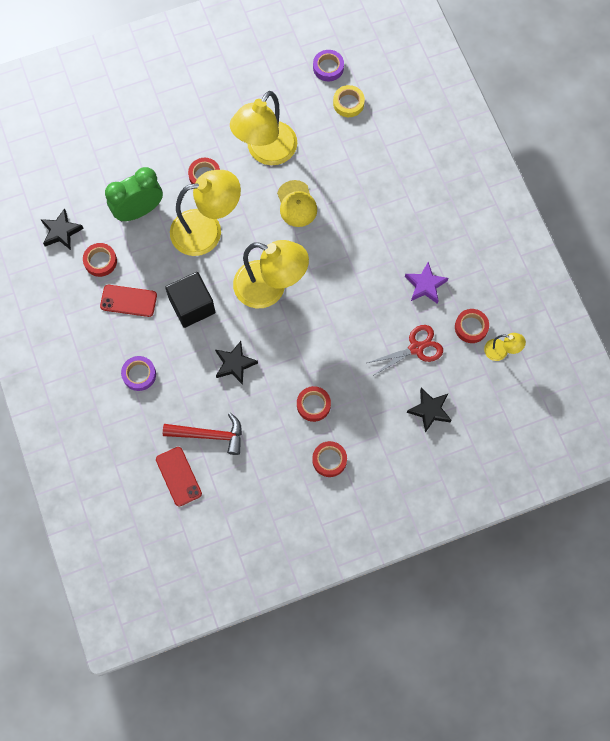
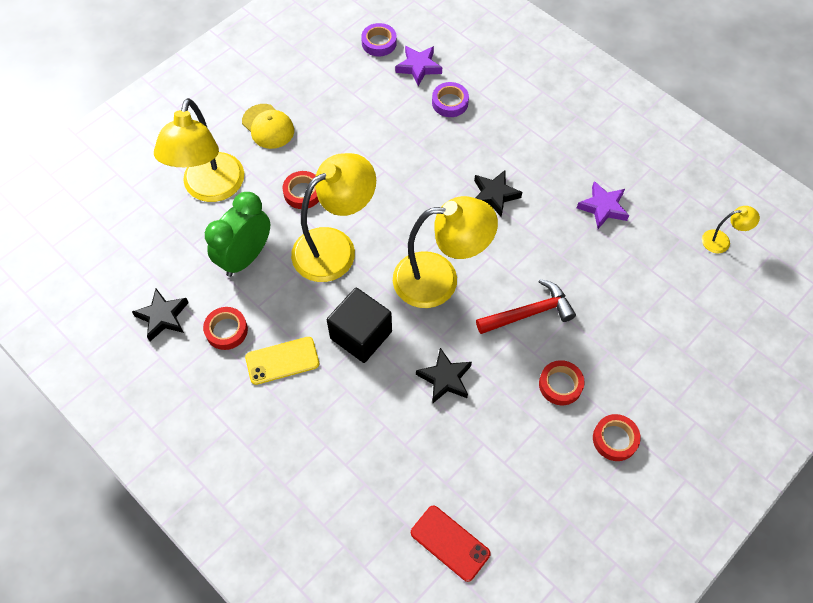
camera: 25 degrees left, 10 degrees down
red phone [100,285,157,317] -> yellow phone [245,337,319,385]
purple tape [121,356,156,391] -> purple tape moved to [432,82,469,117]
red hammer [163,413,242,455] -> red hammer moved to [476,279,576,334]
yellow lamp [230,91,297,165] -> yellow lamp moved to [154,98,244,202]
yellow cap [277,180,317,227] -> yellow cap moved to [242,104,294,149]
yellow tape [333,85,365,117] -> purple star [395,46,442,86]
red scissors [367,325,443,376] -> none
black star [407,388,452,433] -> black star moved to [474,170,522,217]
red tape [455,309,489,343] -> none

